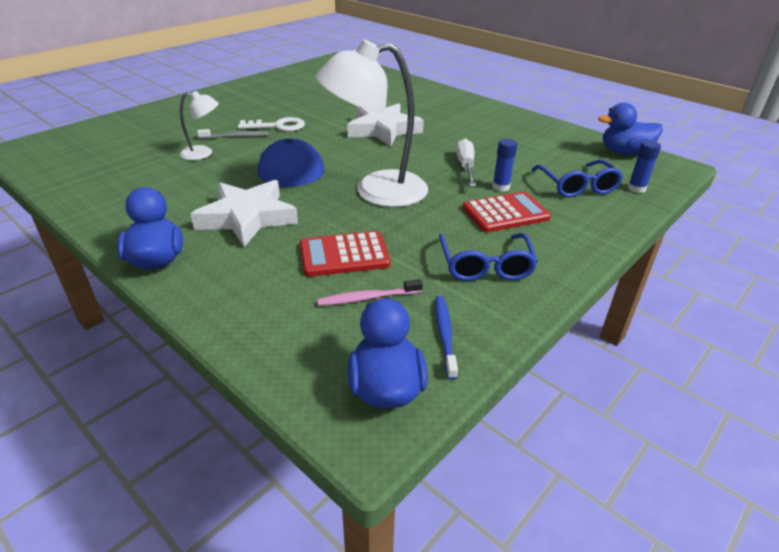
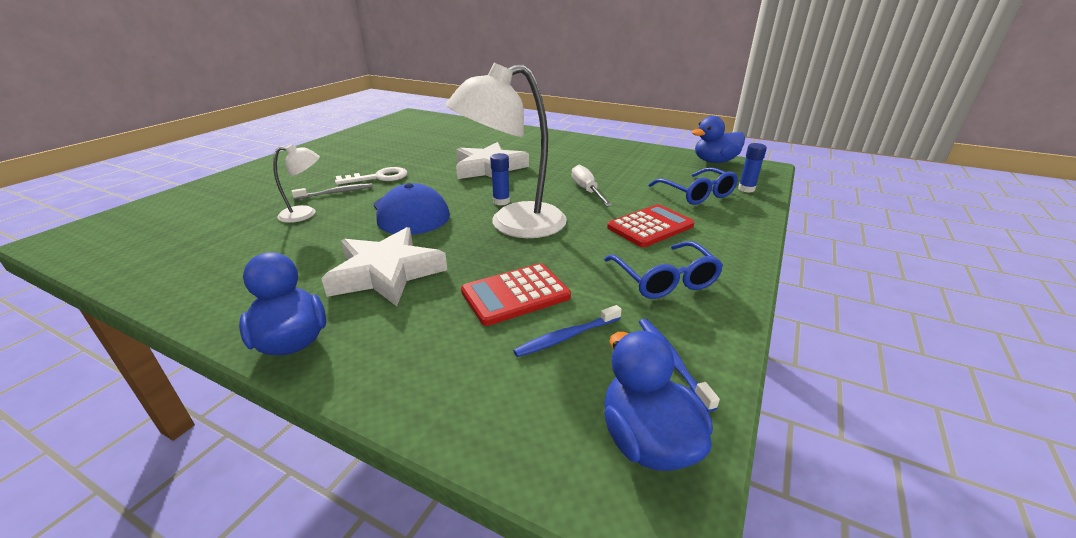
camera: 15 degrees left, 5 degrees down
pink toothbrush [317,279,423,306] -> blue toothbrush [513,305,622,357]
blue glue stick [492,139,517,192] -> blue glue stick moved to [490,153,510,205]

